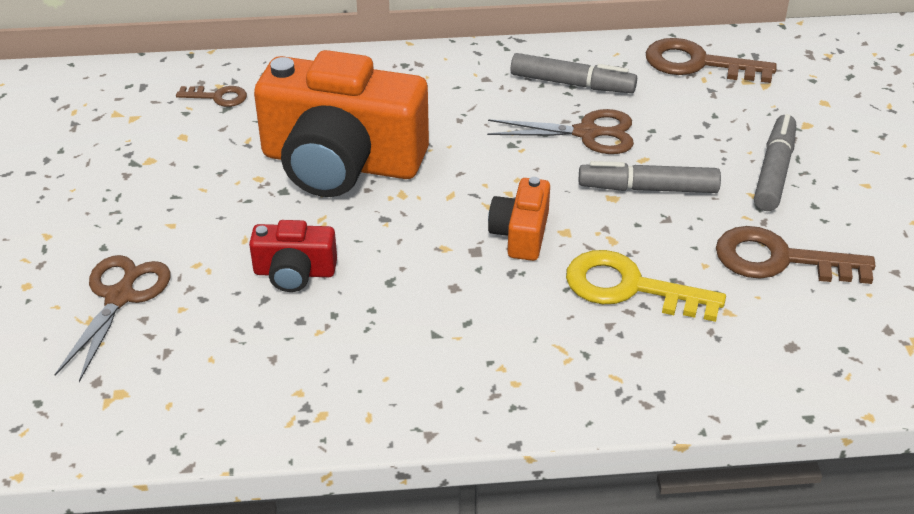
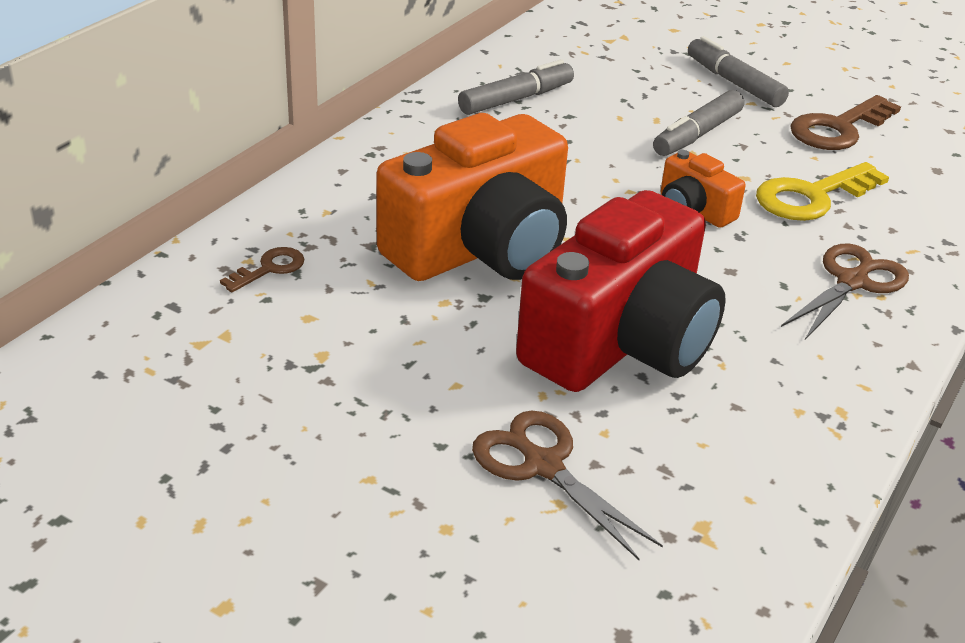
camera: 55 degrees left, 5 degrees down
red camera [249,220,337,292] -> red camera [516,190,726,392], size x2.19
brown scissors [487,109,634,154] -> brown scissors moved to [781,244,909,340]
brown key [646,38,777,83] -> none

